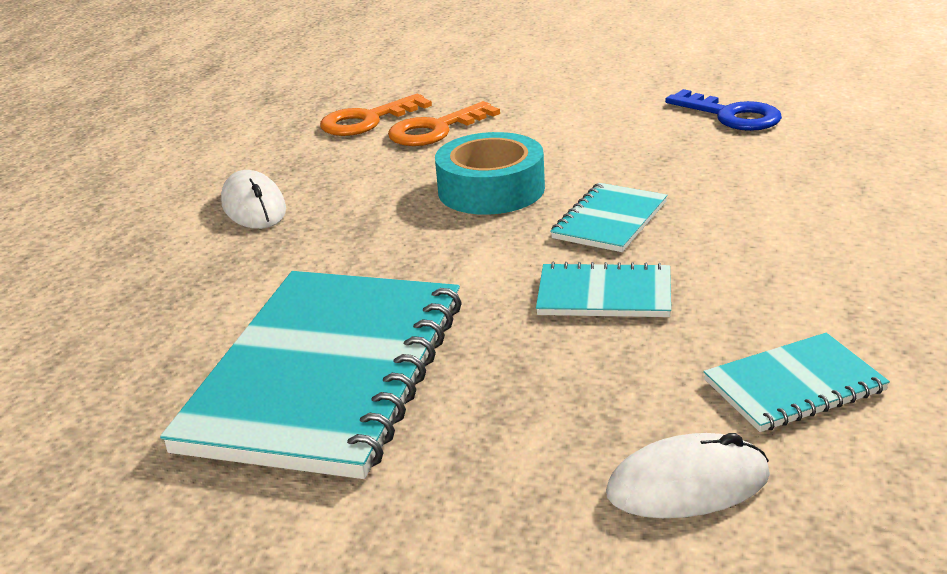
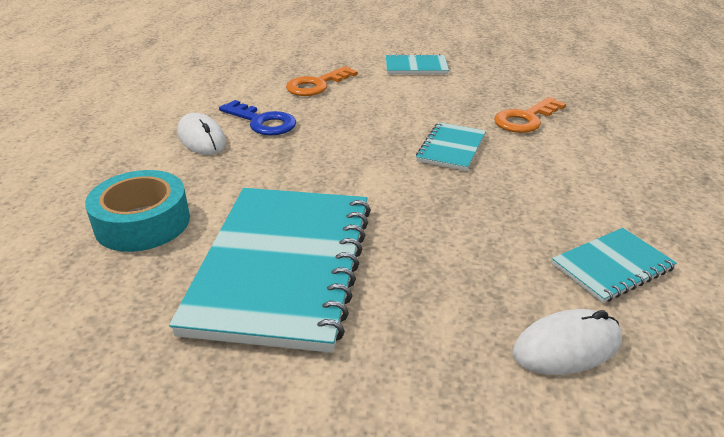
camera: 10 degrees left, 5 degrees up
orange key [320,94,432,136] -> orange key moved to [494,97,566,133]
turquoise tape [435,132,545,215] -> turquoise tape moved to [85,170,190,252]
turquoise notebook [536,262,671,317] -> turquoise notebook moved to [386,54,449,74]
blue key [665,89,782,131] -> blue key moved to [219,100,297,135]

